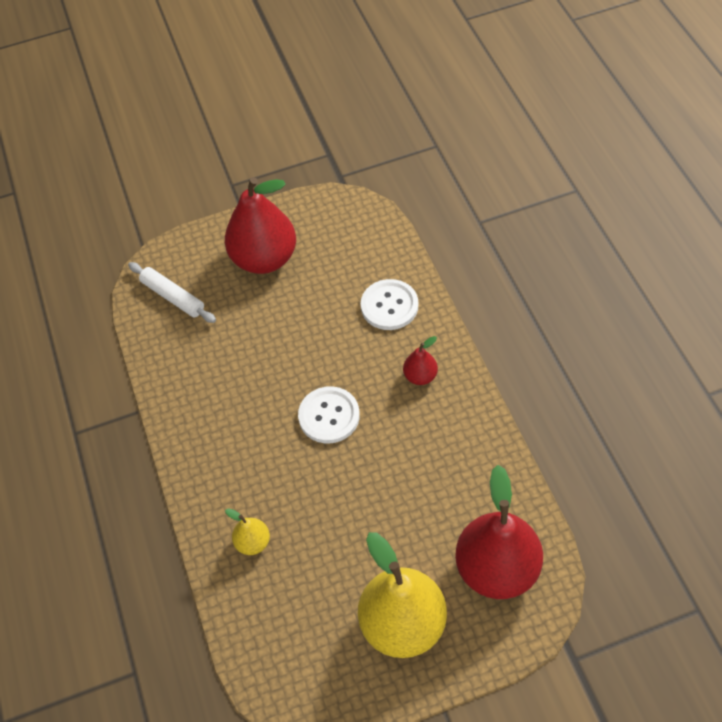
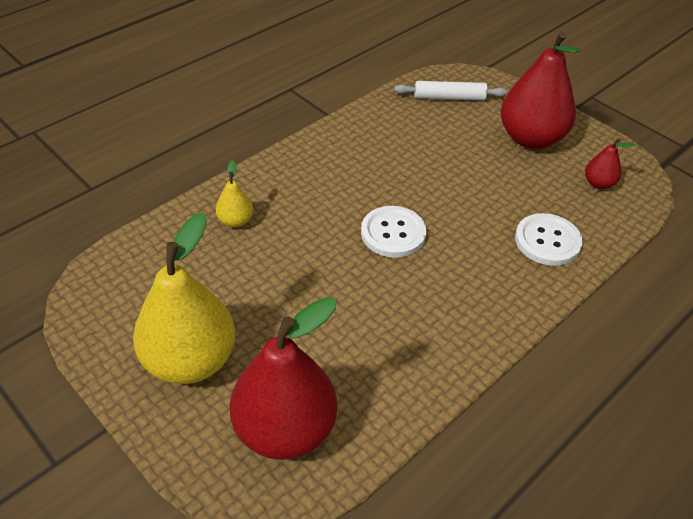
camera: 60 degrees right, 10 degrees down
white rolling pin [128,262,216,323] -> white rolling pin turned 75 degrees clockwise [394,81,507,100]
red pear [403,336,438,385] -> red pear moved to [585,138,634,189]

